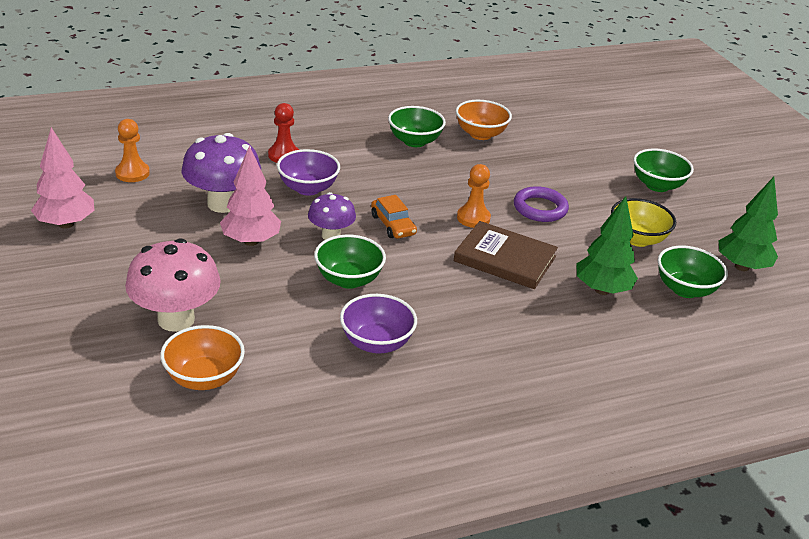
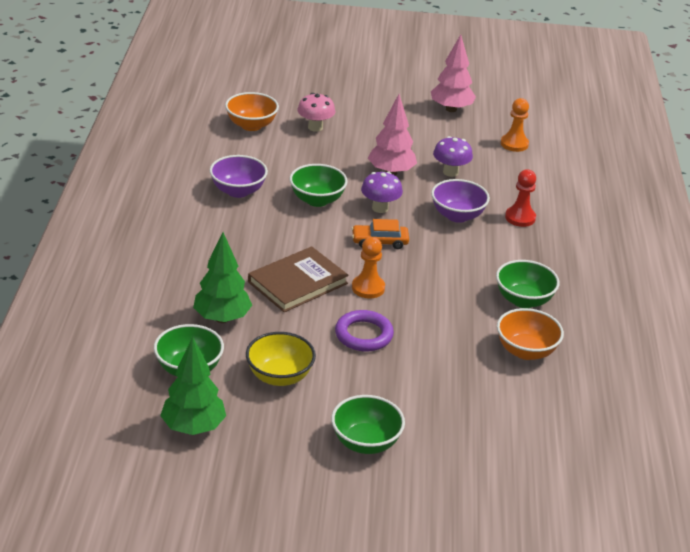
camera: 115 degrees right, 0 degrees up
pink mushroom [125,238,221,332] -> pink mushroom [297,93,335,132], size x0.60
purple mushroom [181,133,261,213] -> purple mushroom [433,136,473,177], size x0.60

